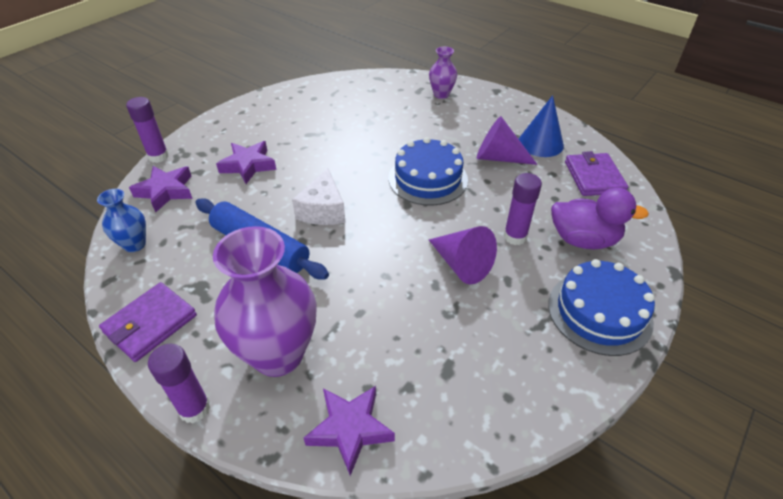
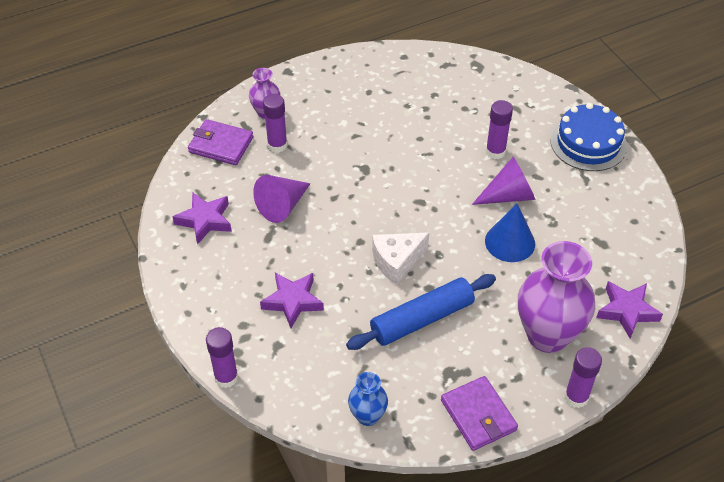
camera: 65 degrees left, 5 degrees up
purple star [129,166,193,213] -> purple star moved to [173,192,232,245]
white cheese [292,168,346,225] -> white cheese turned 120 degrees clockwise [372,232,429,285]
blue cake [389,137,468,205] -> none
purple cone [477,116,538,165] -> purple cone moved to [253,175,311,223]
blue cone [519,95,564,157] -> blue cone moved to [485,204,535,262]
purple duck [551,188,649,249] -> none
purple wallet [565,151,628,196] -> purple wallet moved to [188,119,253,165]
none -> purple glue stick [263,94,287,153]

